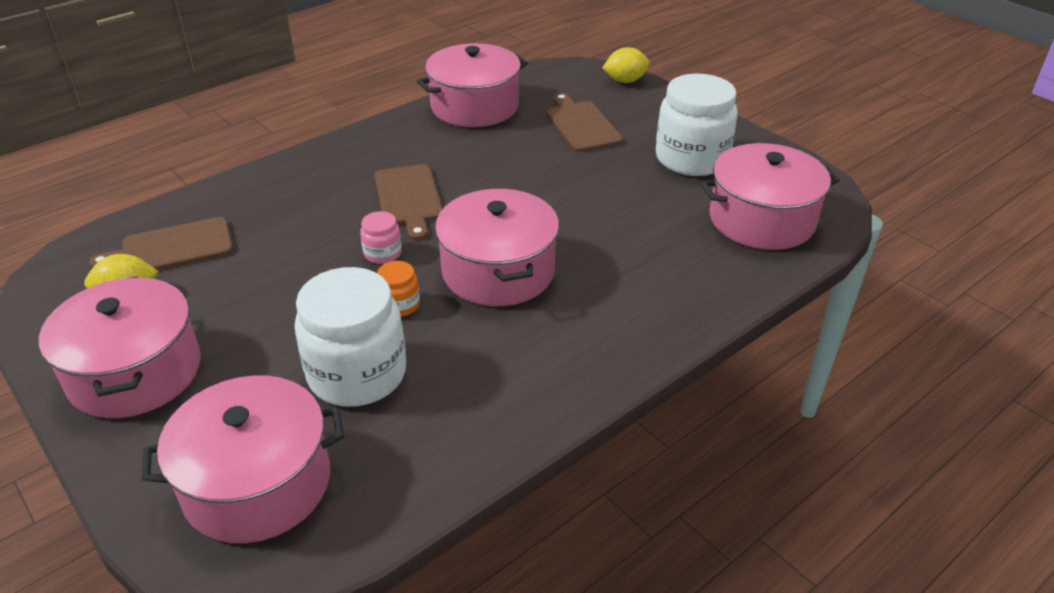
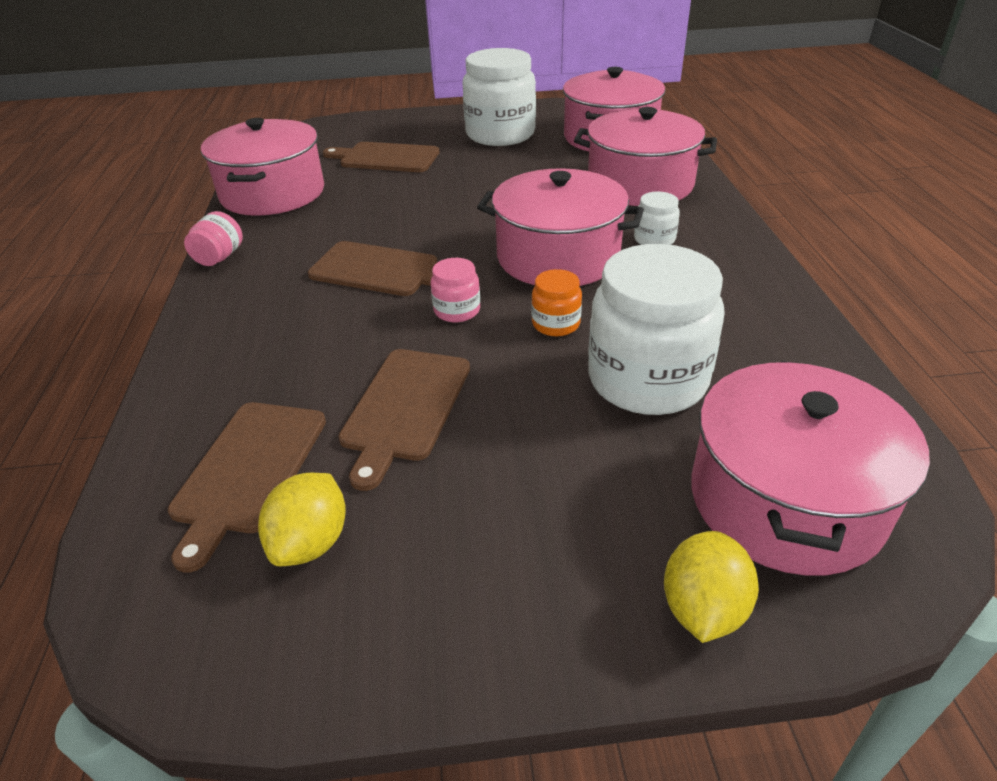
camera: 55 degrees left, 0 degrees up
pink pot [39,276,201,418] -> pink pot moved to [574,107,717,206]
yellow lemon [602,47,650,83] -> yellow lemon moved to [664,531,759,643]
none -> pink jar [184,211,243,266]
none -> brown cutting board [339,349,470,491]
none -> white jar [634,191,680,245]

